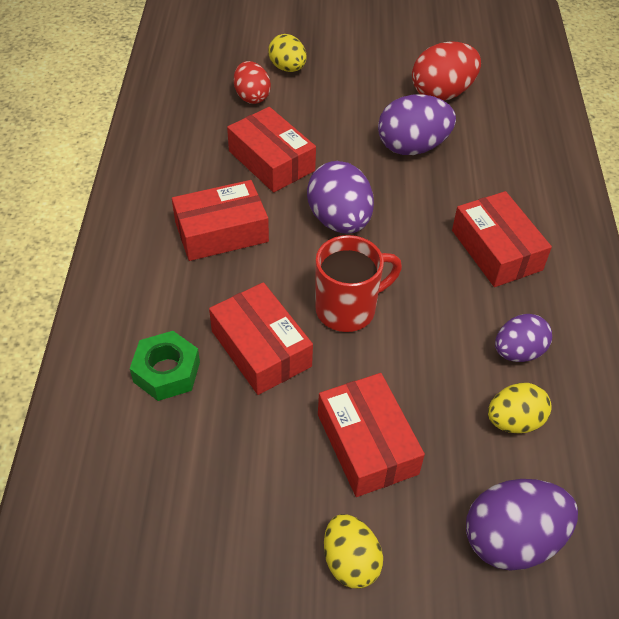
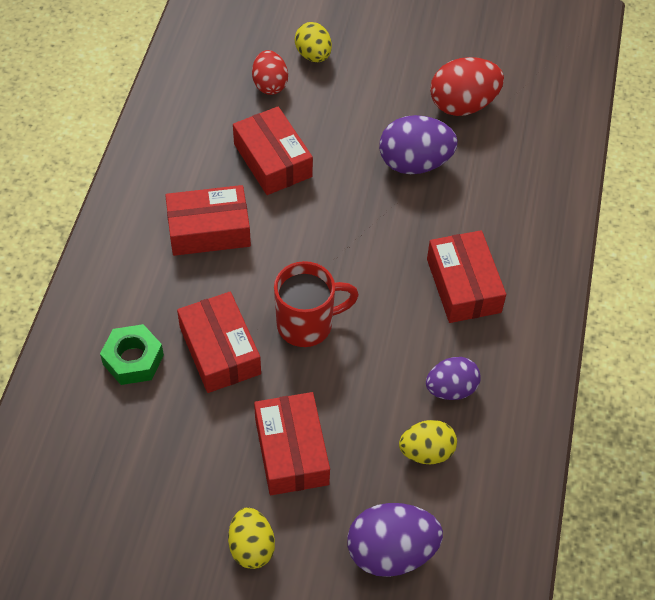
camera: 10 degrees right, 5 degrees up
purple egg [307,161,374,234] -> none

